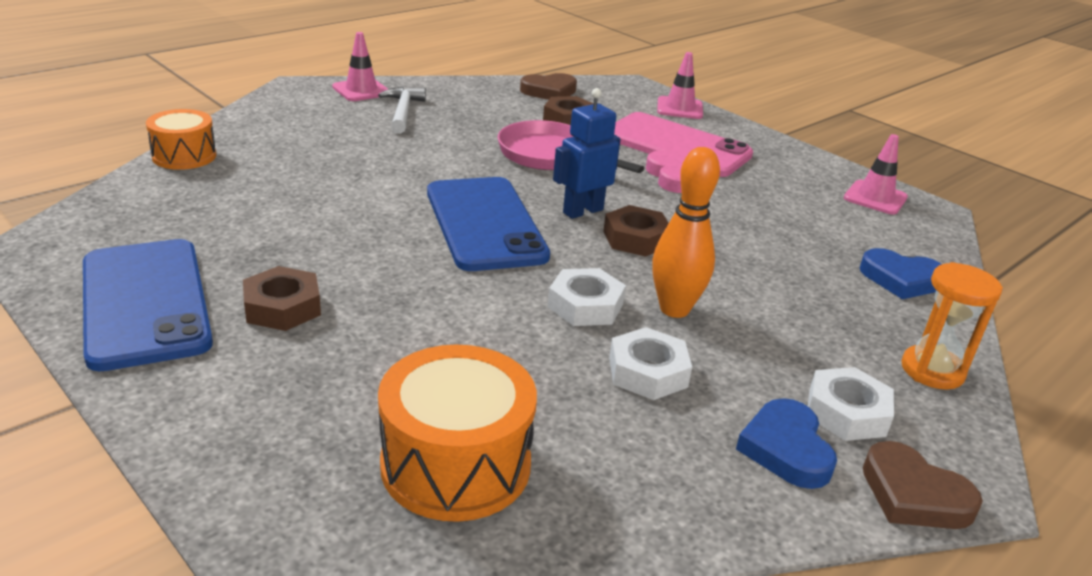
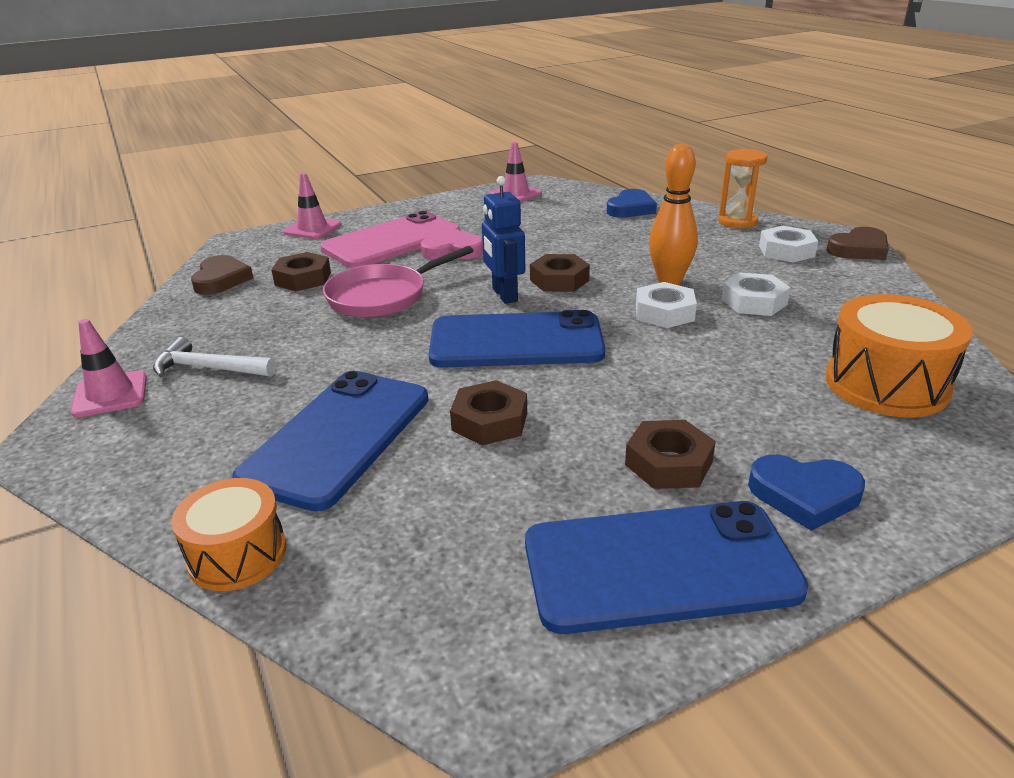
camera: 70 degrees left, 0 degrees up
blue heart [736,398,837,489] -> blue heart moved to [748,455,865,531]
none -> blue phone [232,371,428,512]
none -> brown nut [450,380,527,446]

